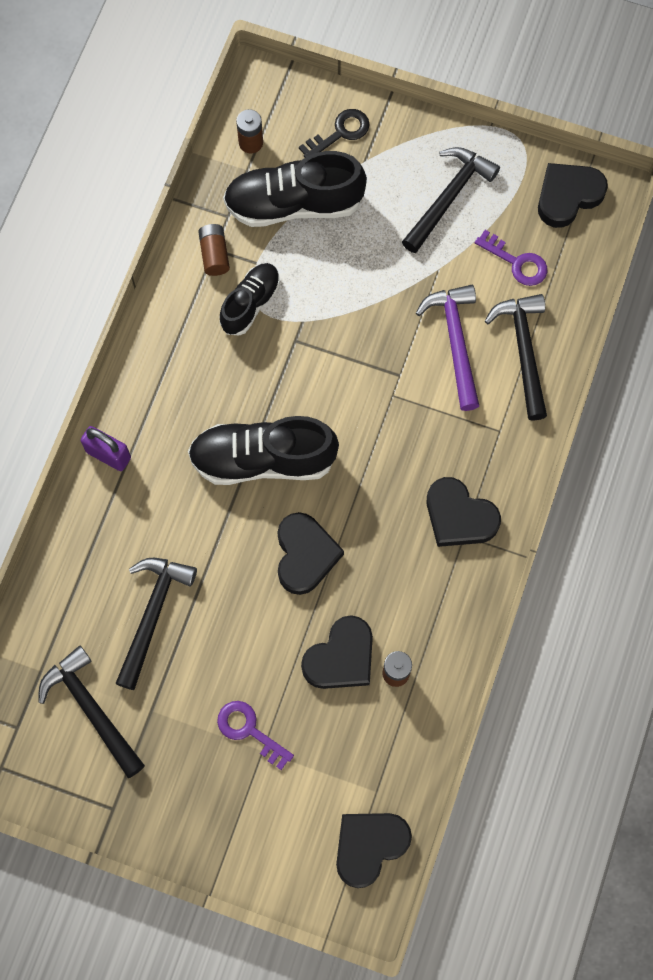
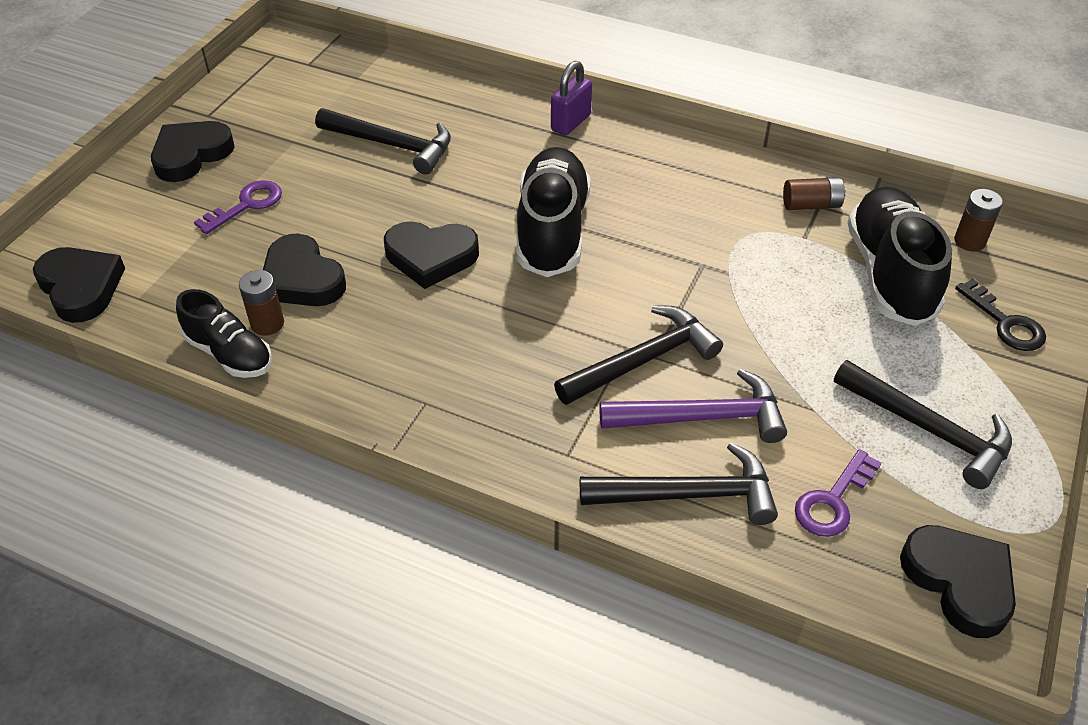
camera: 95 degrees right, 25 degrees down
black hammer [38,646,145,778] -> black hammer moved to [554,306,723,405]
black shoe [220,263,280,335] -> black shoe moved to [176,289,272,378]
black heart [427,477,501,547] -> black heart moved to [151,121,234,182]

